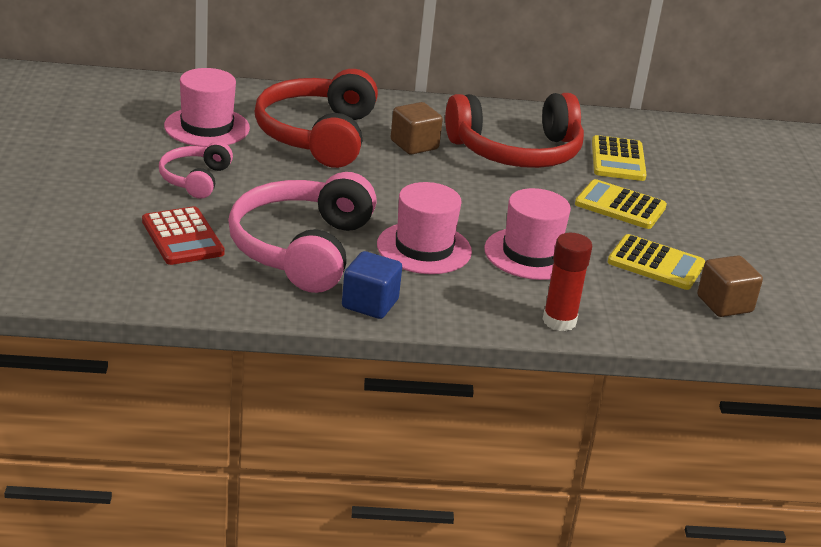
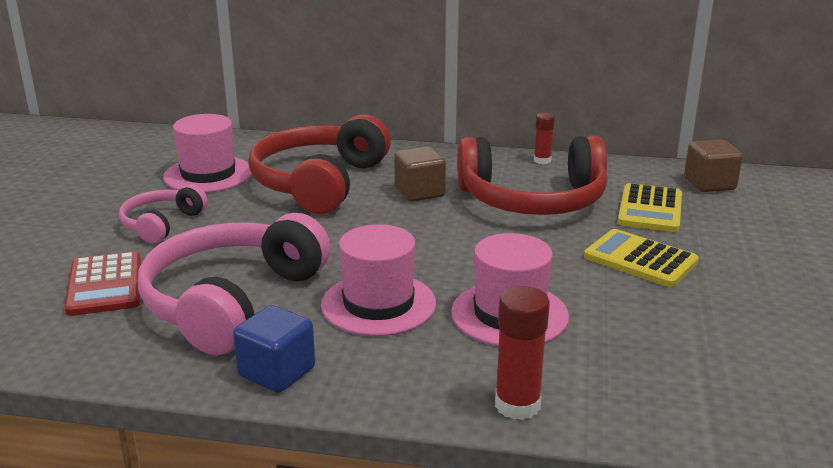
camera: 15 degrees right, 5 degrees down
yellow calculator [607,234,705,290] -> none
brown cube [697,255,763,317] -> brown cube moved to [684,139,743,192]
none -> red glue stick [534,113,555,164]

